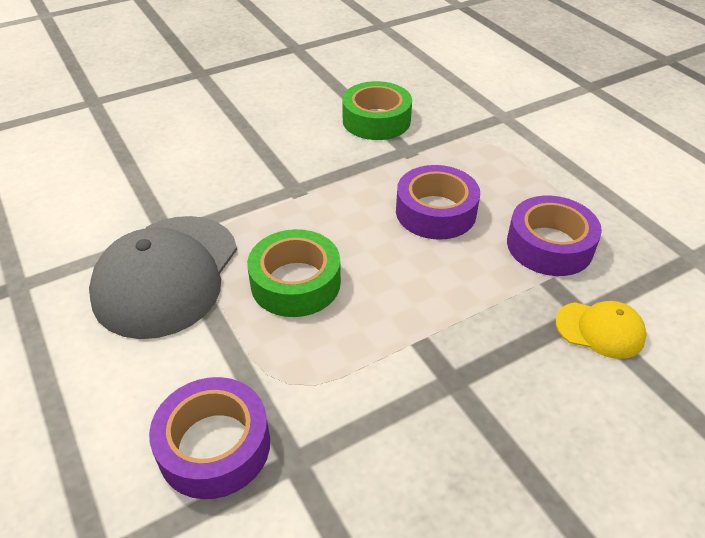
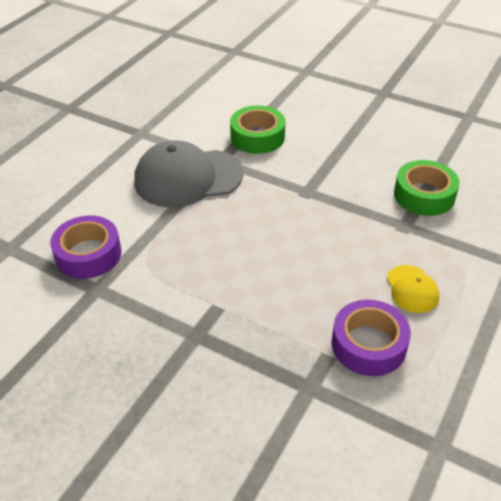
camera: 60 degrees right, 0 degrees up
green tape [247,229,341,317] -> green tape moved to [230,105,285,154]
purple tape [396,165,480,240] -> none
yellow cap [556,301,646,359] -> yellow cap moved to [387,265,439,313]

